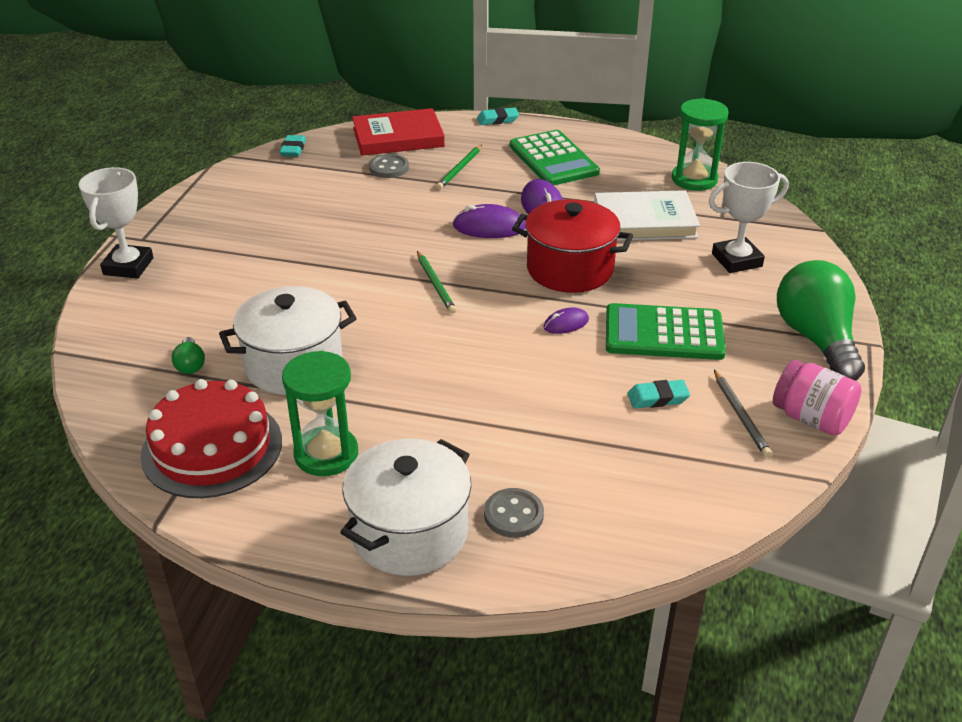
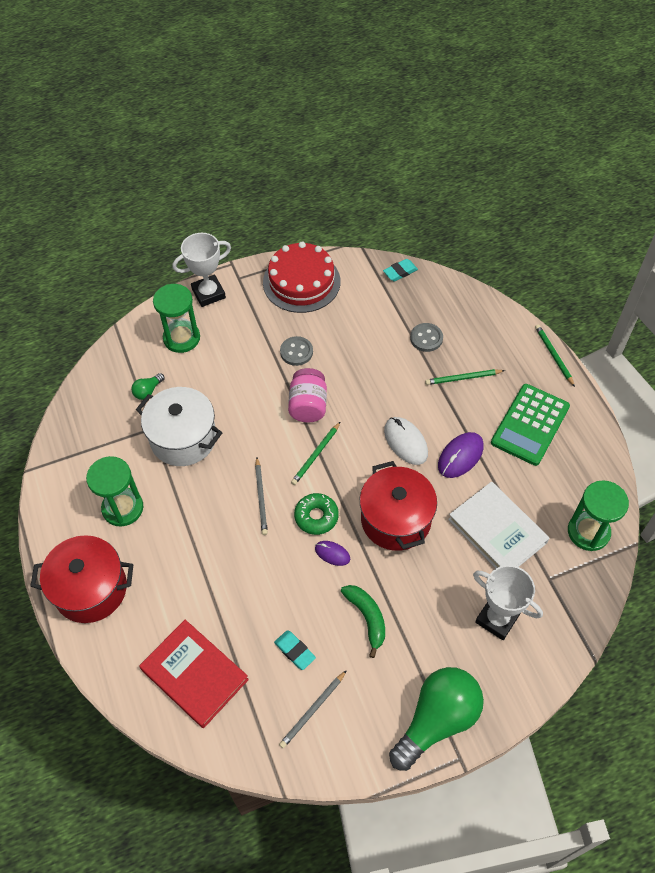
camera: 55 degrees right, 20 degrees up
red cake [141,379,282,498] -> red cake moved to [263,242,340,313]
white pot [340,438,471,576] -> red pot [30,535,133,623]
red book [352,108,445,156] -> red book moved to [139,620,249,728]
purple mouse [453,204,525,238] -> white mouse [384,417,428,465]
turquoise eraser [477,108,519,125] -> green pencil [535,324,575,387]
grey button [484,488,544,538] -> grey button moved to [280,336,313,366]
green calculator [606,303,726,360] -> green banana [341,585,385,658]
pink jar [773,360,862,436] -> pink jar moved to [288,368,327,422]
none -> green hourglass [153,284,200,353]
none -> grey pencil [255,458,268,535]
none -> green donut [294,493,339,535]

